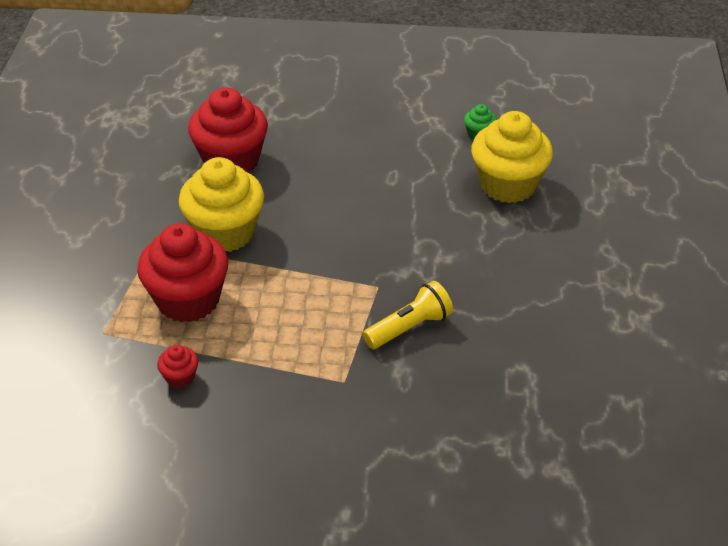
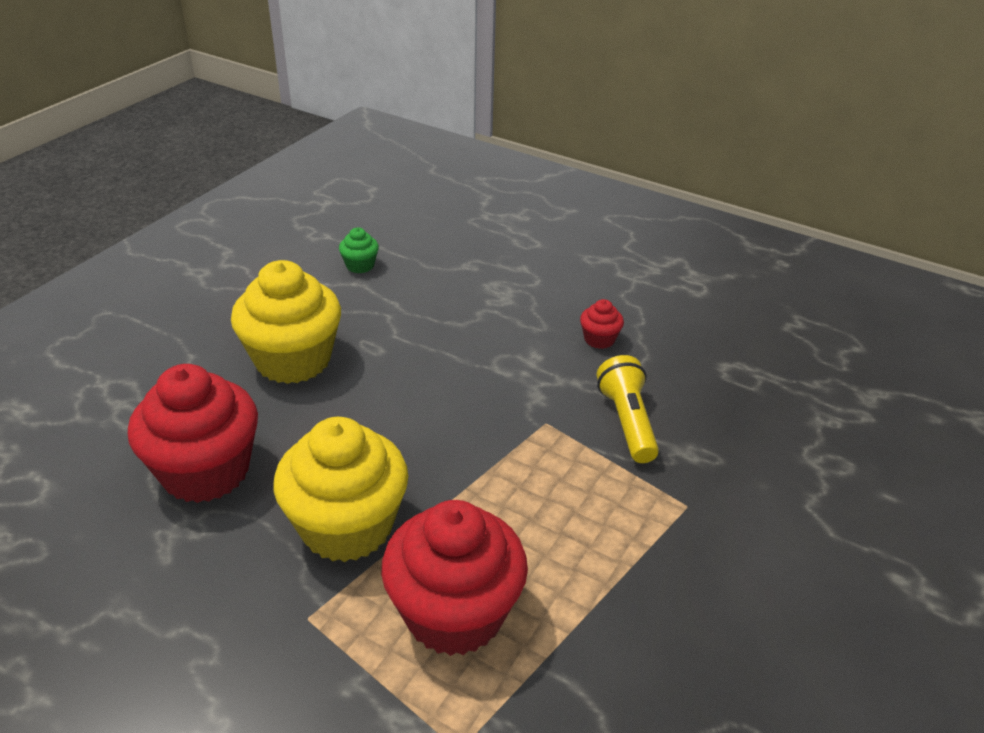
camera: 65 degrees left, 5 degrees down
red cupcake [157,345,199,388] -> red cupcake moved to [580,299,624,349]
yellow cupcake [471,111,553,203] -> yellow cupcake moved to [231,260,341,384]

